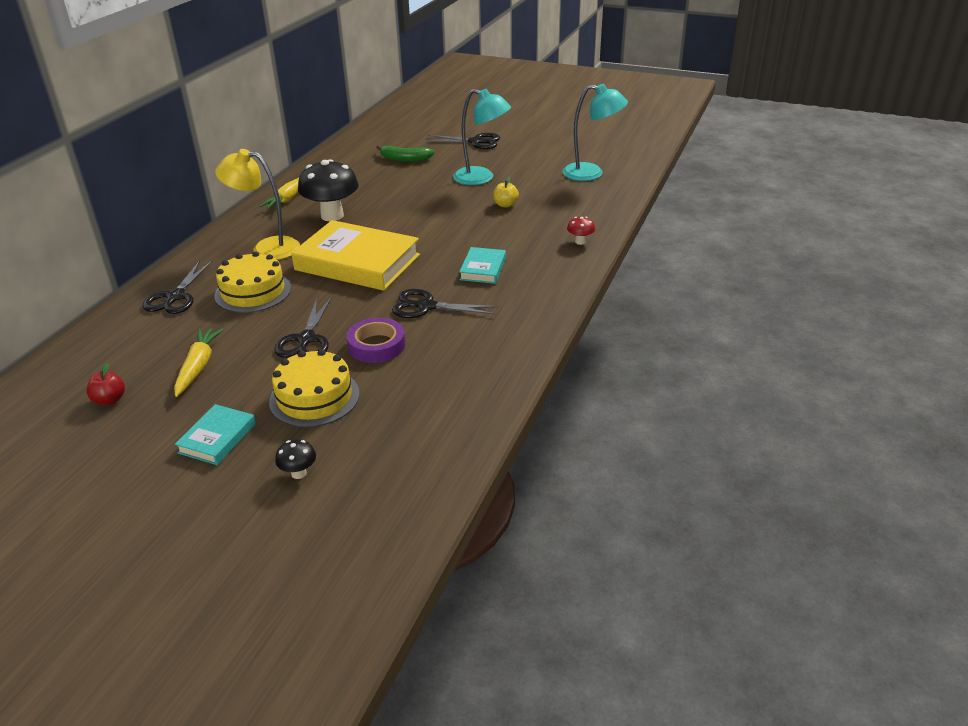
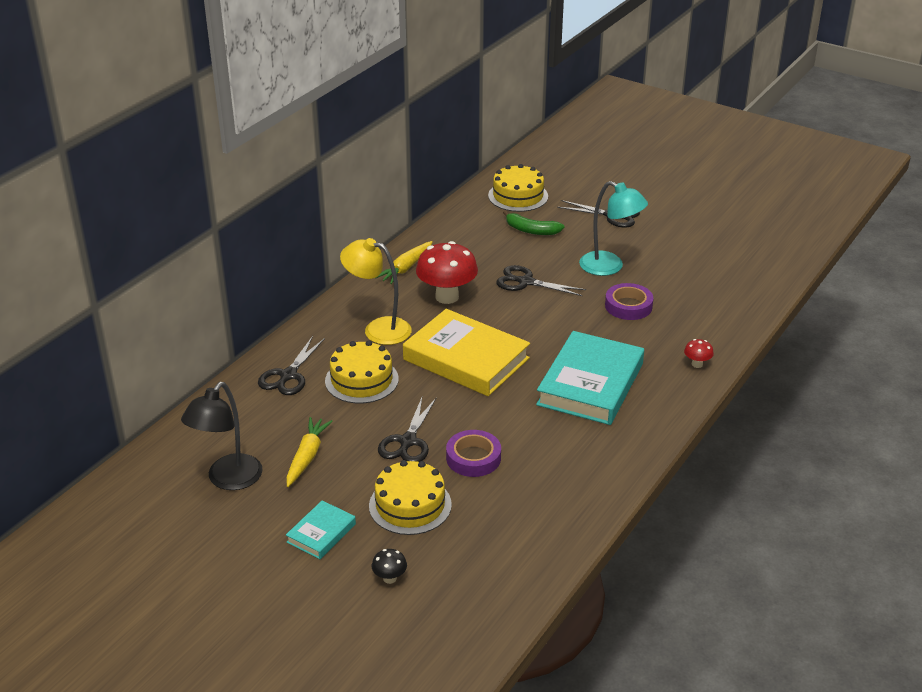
camera: 10 degrees right, 0 degrees up
red apple [87,363,125,405] -> black lamp [181,382,262,490]
black mushroom [298,159,359,221] -> red mushroom [416,241,478,304]
black scissors [392,289,498,318] -> black scissors moved to [496,265,586,296]
turquoise book [459,247,506,284] -> turquoise book [536,331,644,425], size x2.07
yellow apple [493,177,519,207] -> purple tape [605,283,653,320]
turquoise lamp [562,84,628,181] -> none
none -> yellow cake [488,164,548,212]

